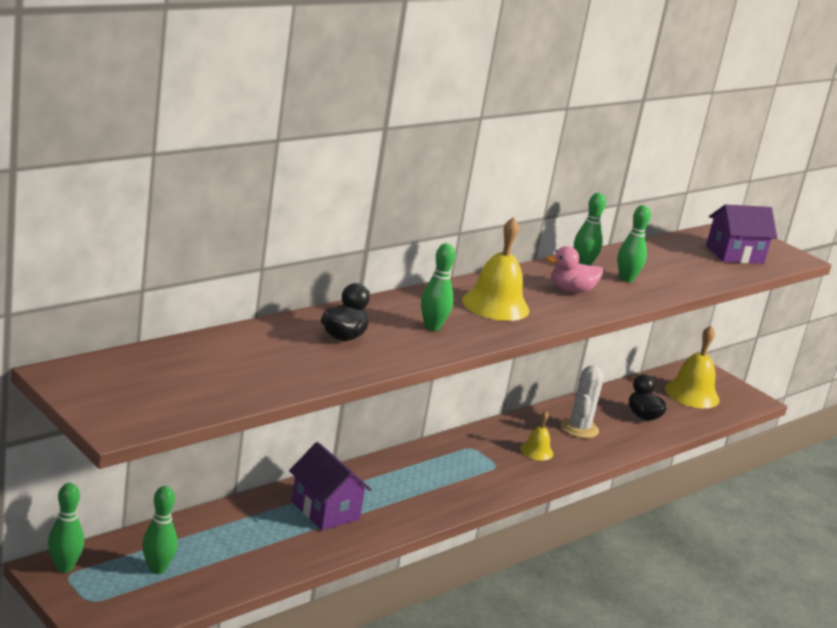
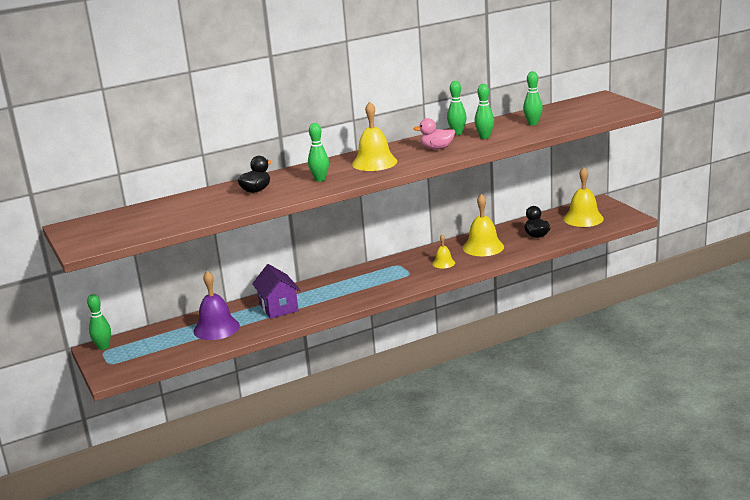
camera: 20 degrees right, 0 degrees up
green bowling pin [142,486,178,574] -> green bowling pin moved to [523,71,543,125]
white cactus [561,365,604,438] -> yellow bell [463,194,504,256]
purple house [706,205,777,264] -> none
none -> purple bell [194,271,240,340]

